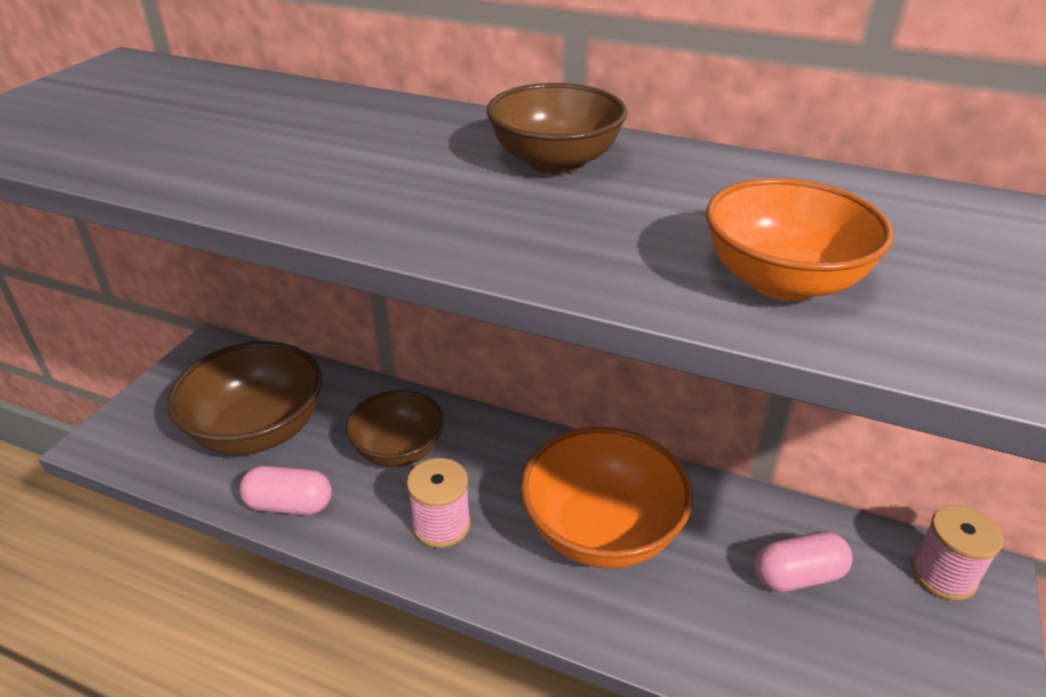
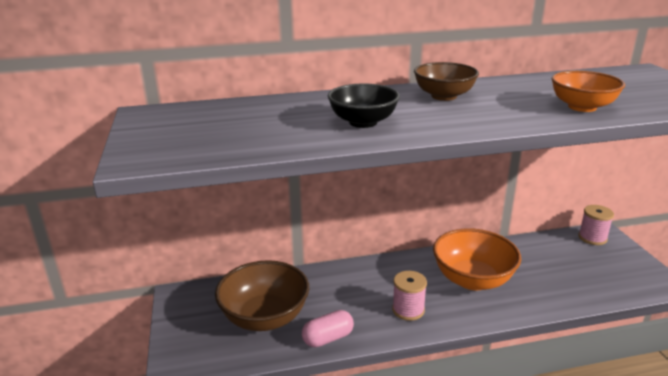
camera: 35 degrees left, 10 degrees down
brown bowl [346,390,444,467] -> none
pink capsule [754,531,853,592] -> none
none -> black bowl [328,83,400,128]

